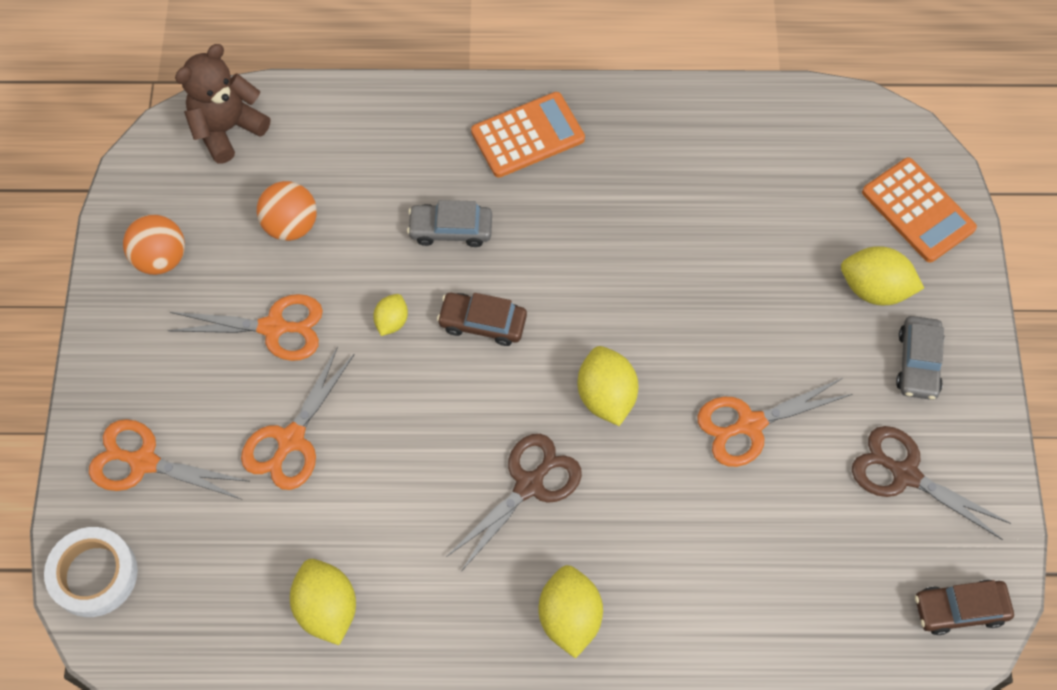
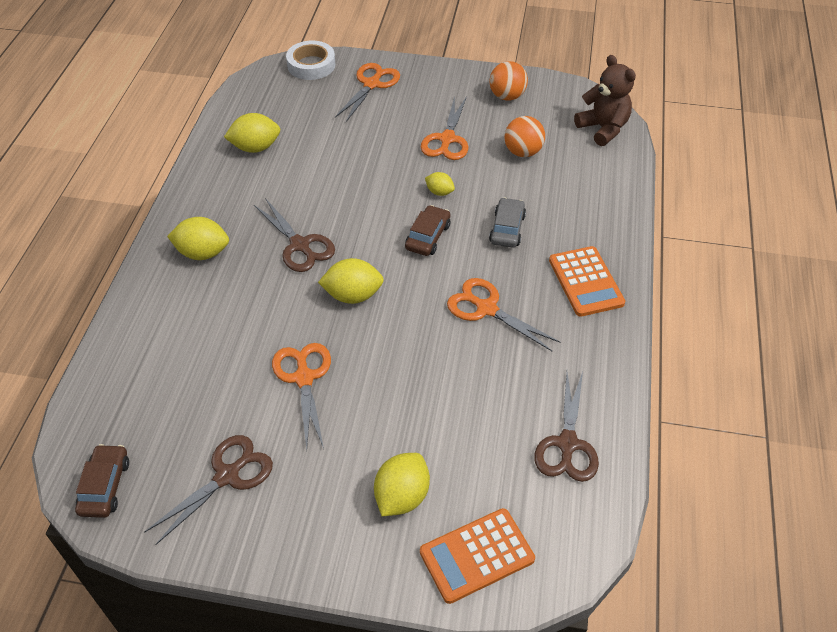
camera: 100 degrees right, 15 degrees down
orange scissors [241,346,355,490] -> orange scissors moved to [447,278,560,351]
grey car [896,316,944,400] -> none
none -> brown scissors [534,372,599,482]

